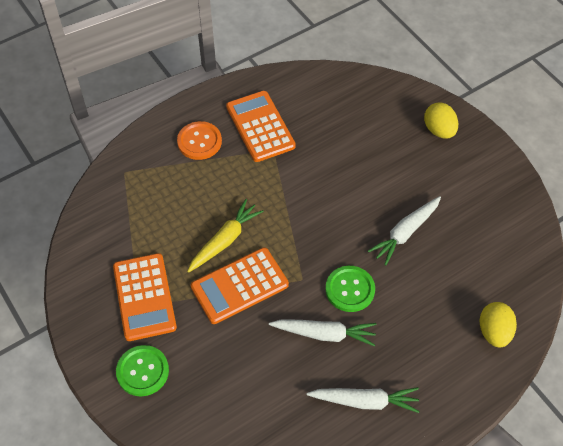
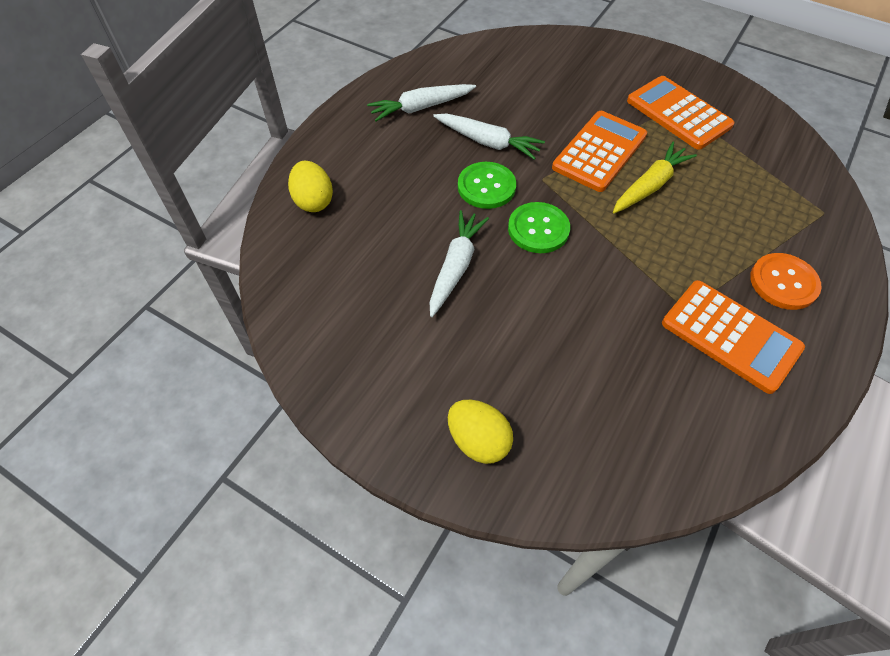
camera: 155 degrees right, 0 degrees up
green button [116,345,169,396] -> green button moved to [508,202,570,253]
yellow carrot [187,199,263,273] -> yellow carrot turned 150 degrees counterclockwise [613,142,697,214]
white carrot [269,319,376,346] -> white carrot turned 135 degrees counterclockwise [433,114,545,160]

